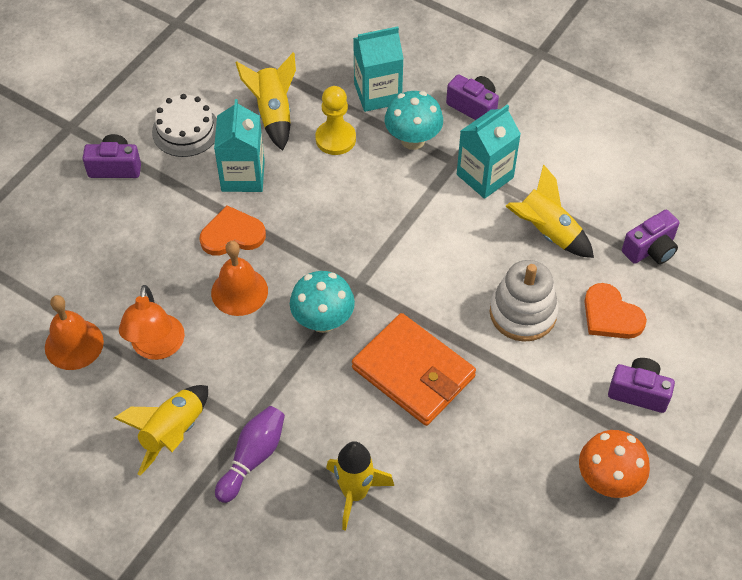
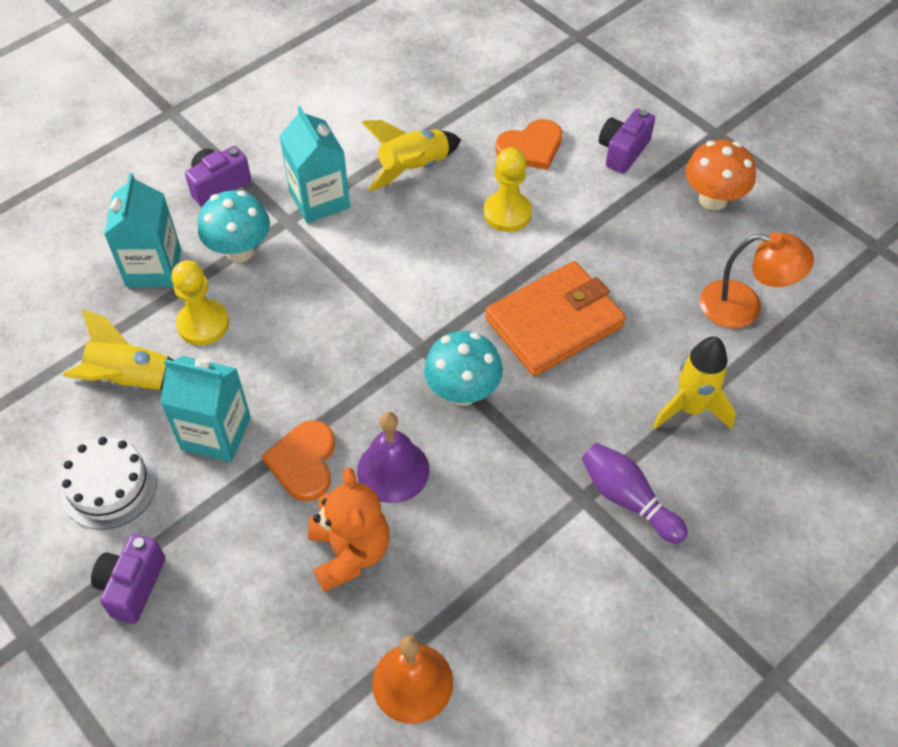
camera: 75 degrees left, 0 degrees up
yellow rocket [114,385,208,476] -> none
orange lamp [119,285,185,360] -> orange lamp moved to [700,232,814,328]
orange bell [211,241,268,316] -> purple bell [357,412,429,503]
white stacking toy [490,260,559,342] -> yellow pawn [484,147,532,232]
purple camera [622,210,679,264] -> none
none -> orange teddy bear [308,467,390,592]

